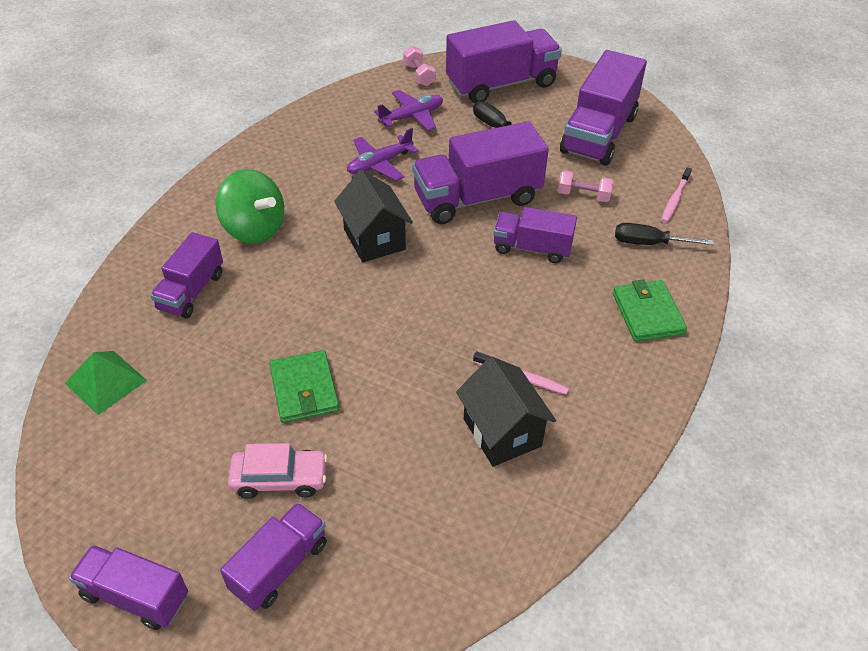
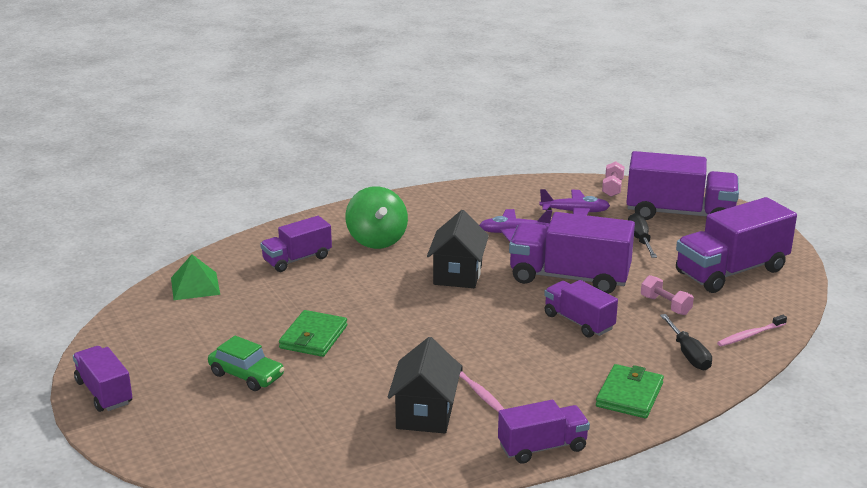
camera: 35 degrees right, 20 degrees down
purple truck [220,502,327,611] -> purple truck moved to [498,400,590,464]
pink car [228,443,328,499] -> green car [208,336,284,391]
black screwdriver [615,223,714,245] -> black screwdriver turned 150 degrees counterclockwise [660,314,712,370]

